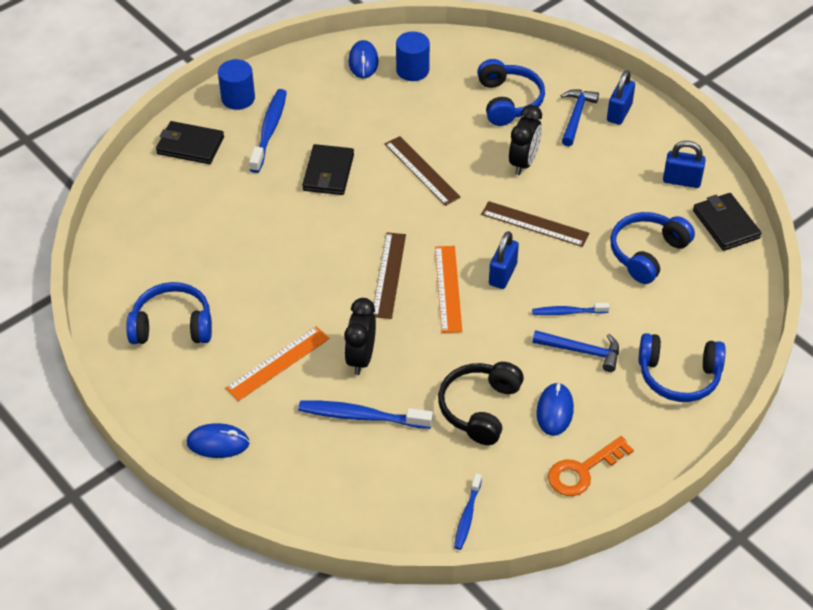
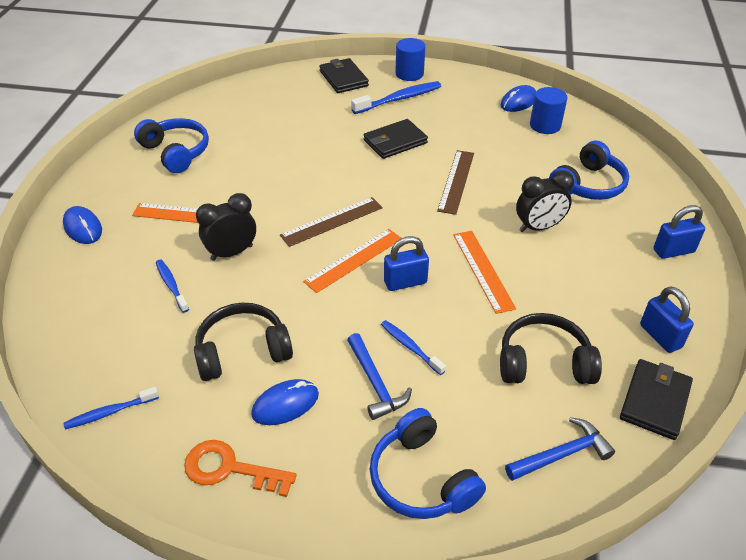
camera: 50 degrees right, 5 degrees down
blue toothbrush [298,401,433,429] -> blue toothbrush [156,259,189,313], size x0.60
brown ruler [481,201,589,247] -> orange ruler [453,231,516,314]
blue hammer [560,90,599,146] -> blue hammer moved to [505,417,615,481]
blue headphones [610,212,695,284] -> black headphones [500,313,602,384]

